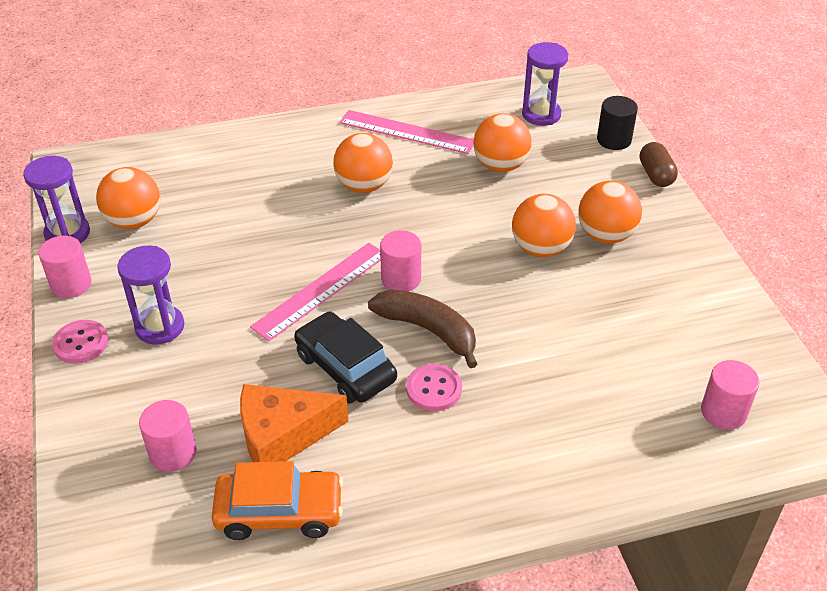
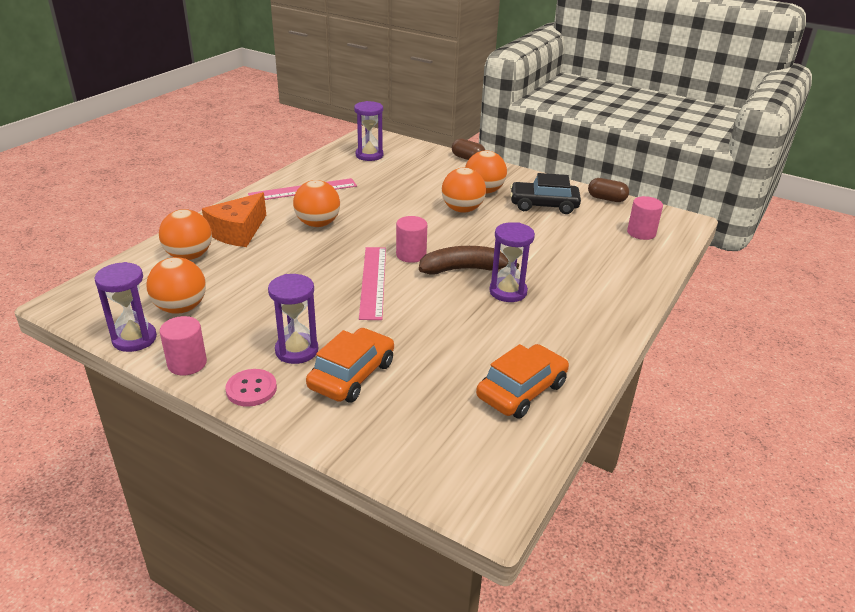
camera: 45 degrees left, 10 degrees down
pink cylinder [139,400,196,472] -> none
orange cheese [240,384,348,462] -> orange cheese moved to [202,192,266,247]
black car [294,312,397,404] -> black car moved to [510,173,581,214]
pink button [406,364,462,411] -> purple hourglass [489,222,535,302]
orange ball [473,113,532,172] -> orange ball moved to [159,209,212,260]
black cylinder [597,96,638,150] -> none
none -> orange car [306,328,394,403]
none -> brown capsule [588,178,629,202]

